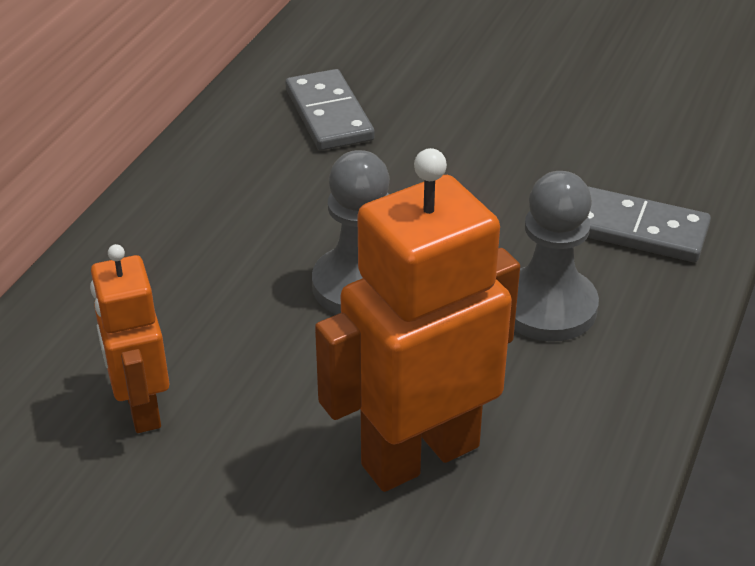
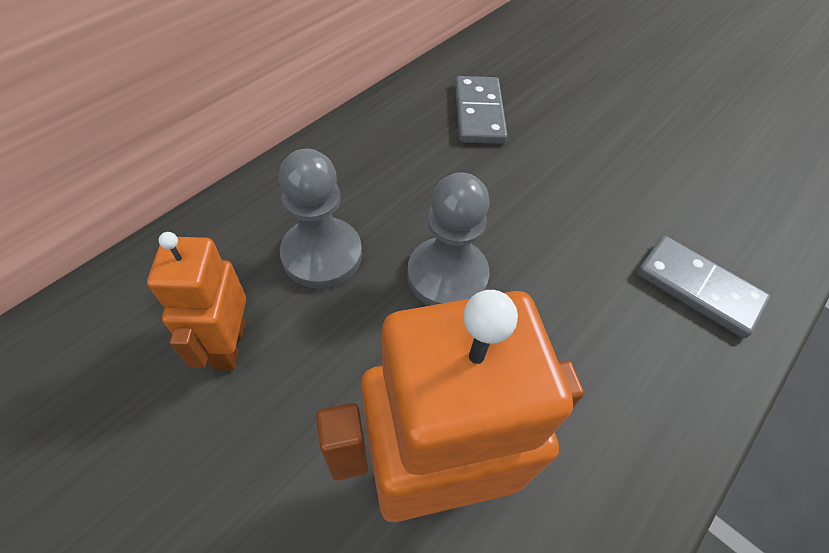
camera: 15 degrees right, 15 degrees up
grey pawn [514,171,599,342] -> grey pawn moved to [279,149,362,289]

